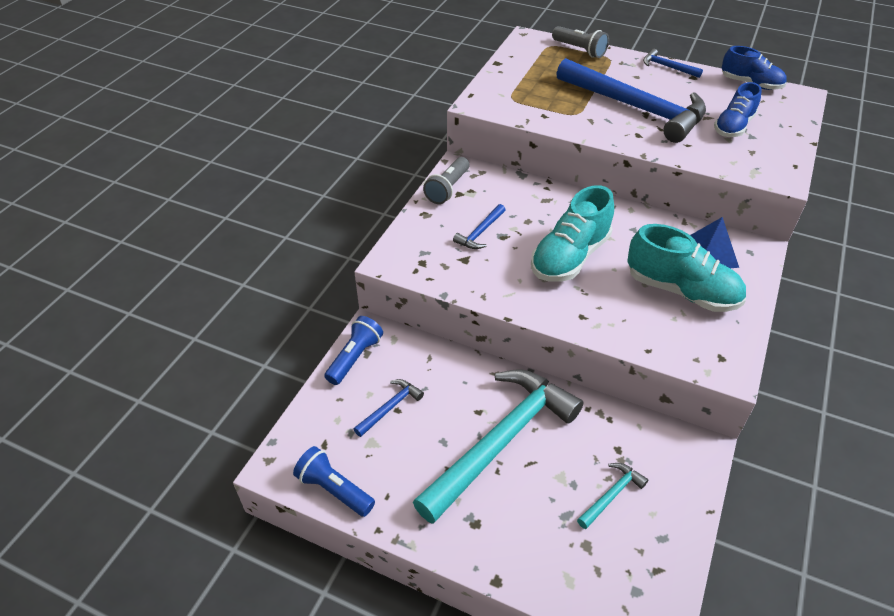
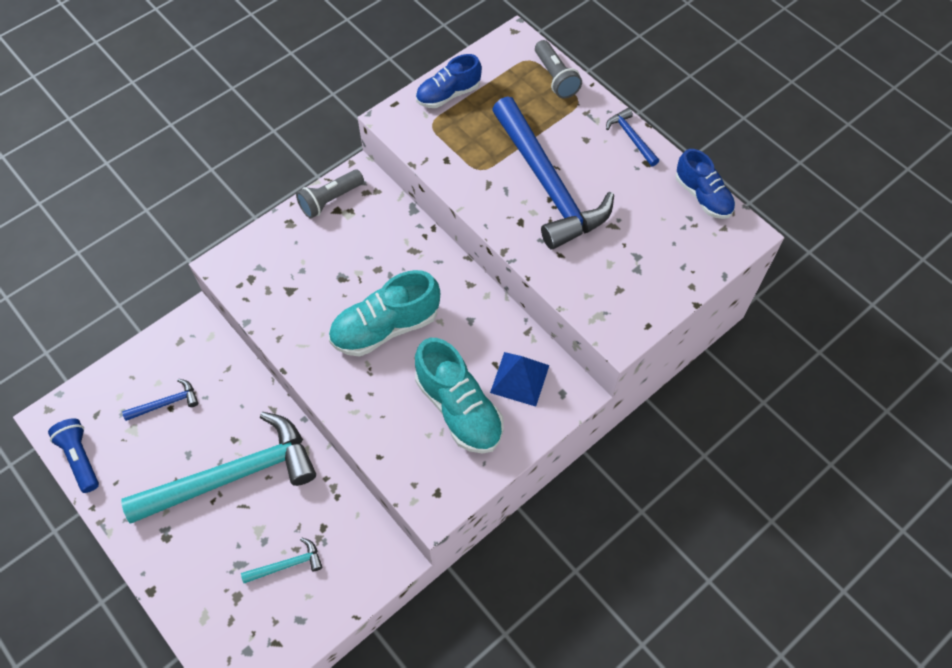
camera: 25 degrees right, 15 degrees up
blue flashlight [324,316,383,385] -> none
blue hammer [453,204,505,249] -> none
blue shoe [714,82,761,137] -> blue shoe moved to [416,54,482,108]

